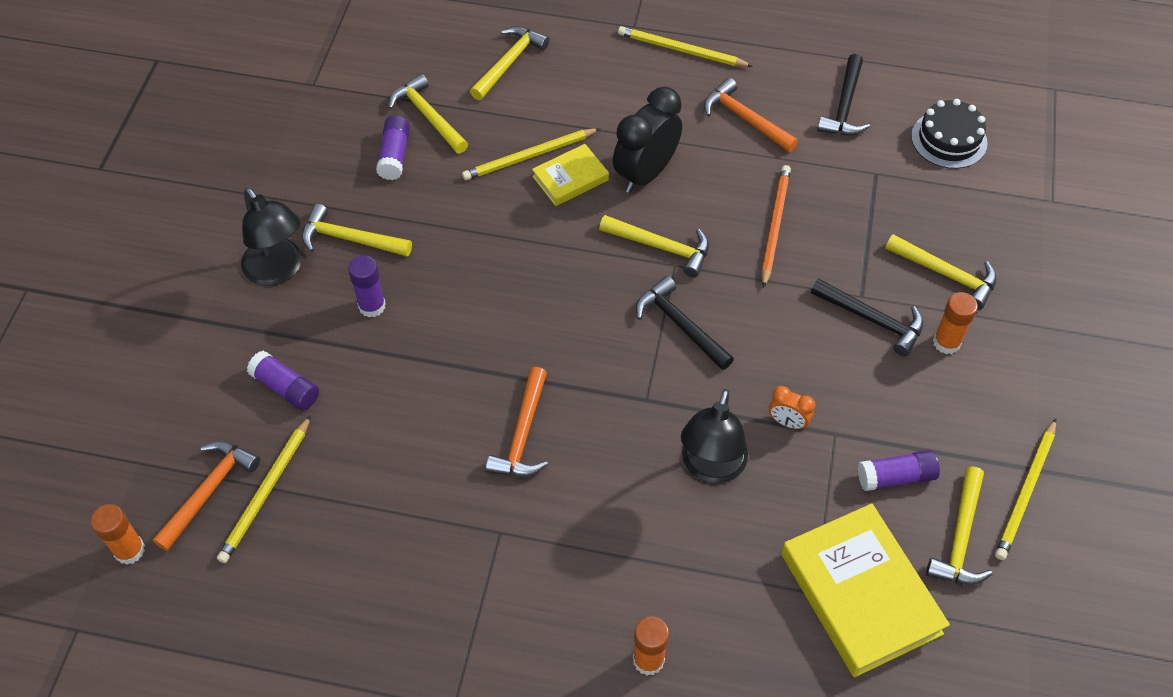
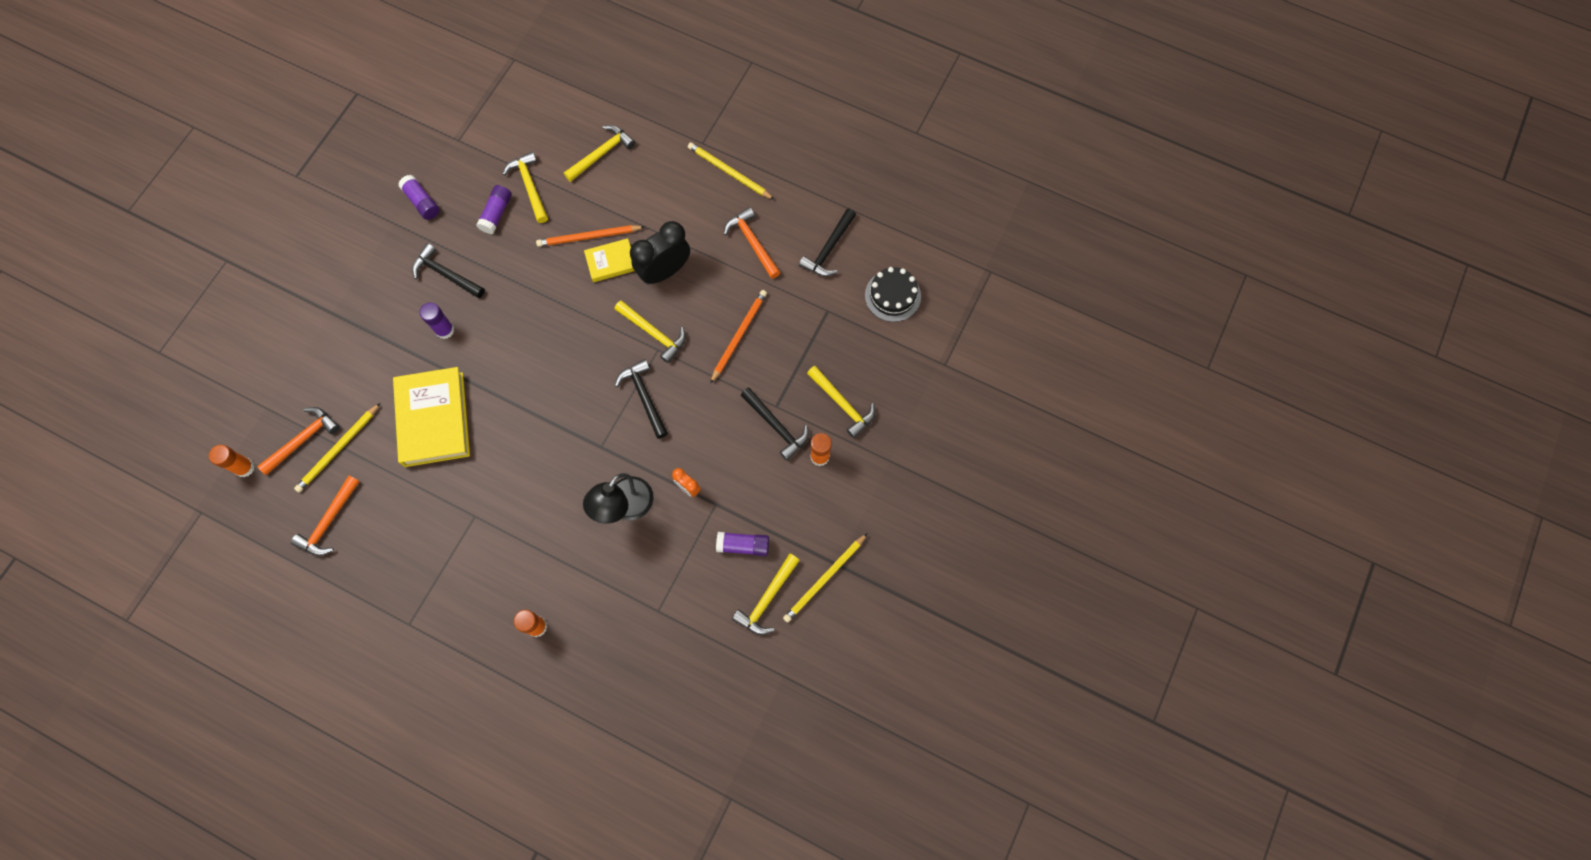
camera: 15 degrees right, 15 degrees up
black lamp [241,187,302,286] -> none
purple glue stick [247,351,319,411] -> purple glue stick moved to [398,175,440,220]
yellow hammer [302,204,412,257] -> black hammer [412,243,485,298]
yellow pencil [462,128,600,180] -> orange pencil [536,225,645,247]
orange hammer [486,367,548,476] -> orange hammer moved to [291,475,360,556]
yellow book [781,504,950,677] -> yellow book moved to [393,367,470,467]

